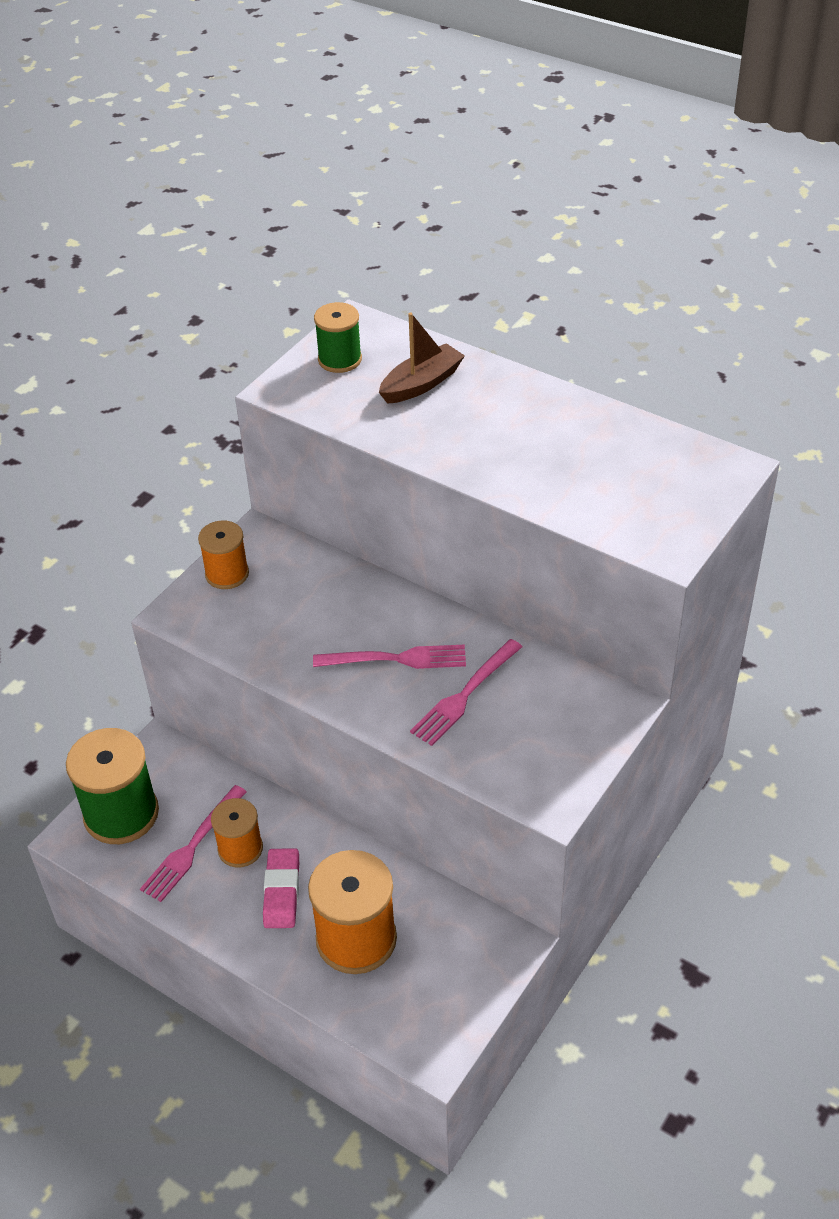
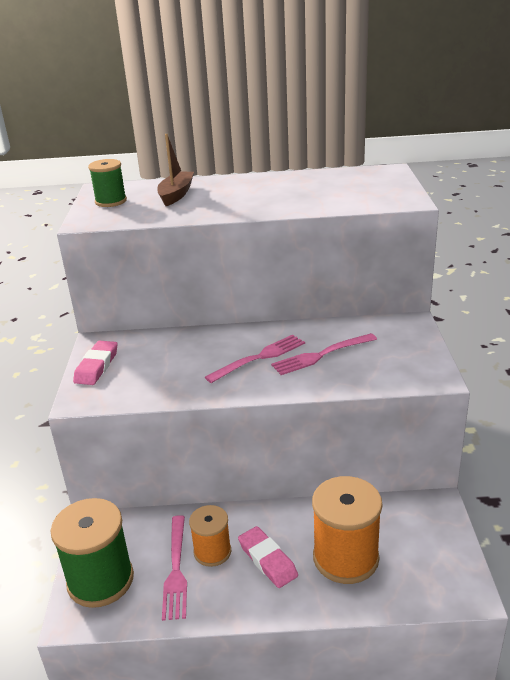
camera: 35 degrees left, 15 degrees down
orange spool [198,520,249,589] -> pink eraser [73,340,118,385]
pink fork [410,639,522,746] -> pink fork turned 60 degrees clockwise [271,333,377,375]

